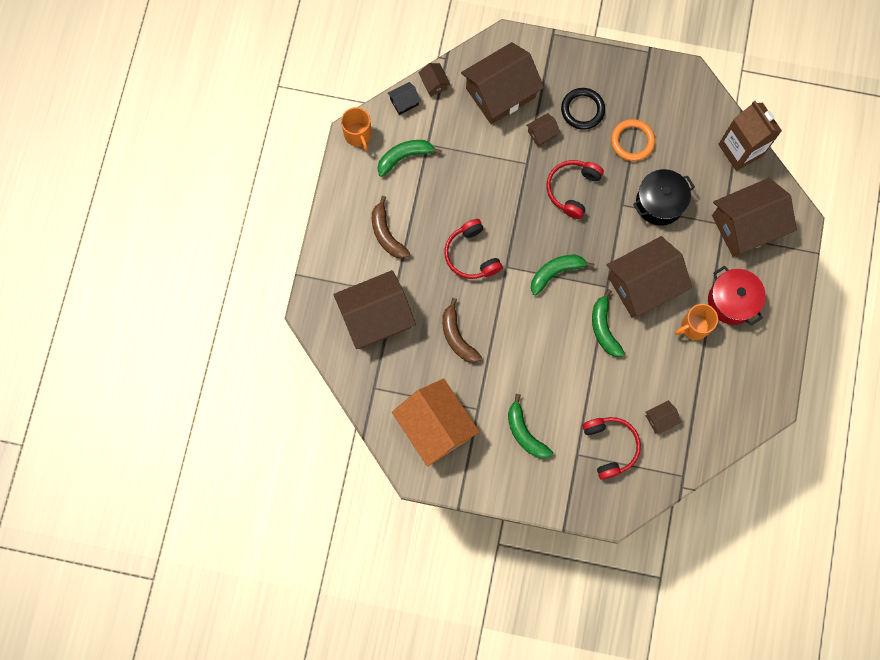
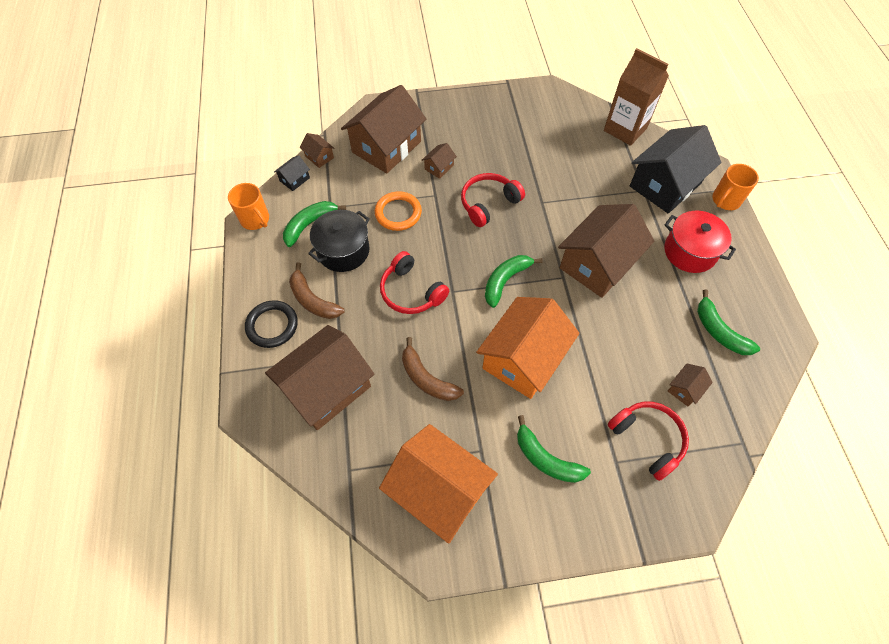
camera: 20 degrees left, 15 degrees down
red headphones [546,160,604,219] -> red headphones turned 45 degrees clockwise [461,173,525,227]
black ring [561,88,605,130] -> black ring moved to [245,300,298,348]
green banana [592,289,625,357] -> green banana moved to [697,289,760,355]
orange ring [611,119,655,161] -> orange ring moved to [375,191,422,231]
black pot [633,169,695,225] -> black pot moved to [308,210,370,272]
orange mug [675,304,718,340] -> orange mug moved to [712,164,759,210]
brown house [712,178,797,257] -> black house [630,125,722,214]
none -> orange house [476,297,580,399]

